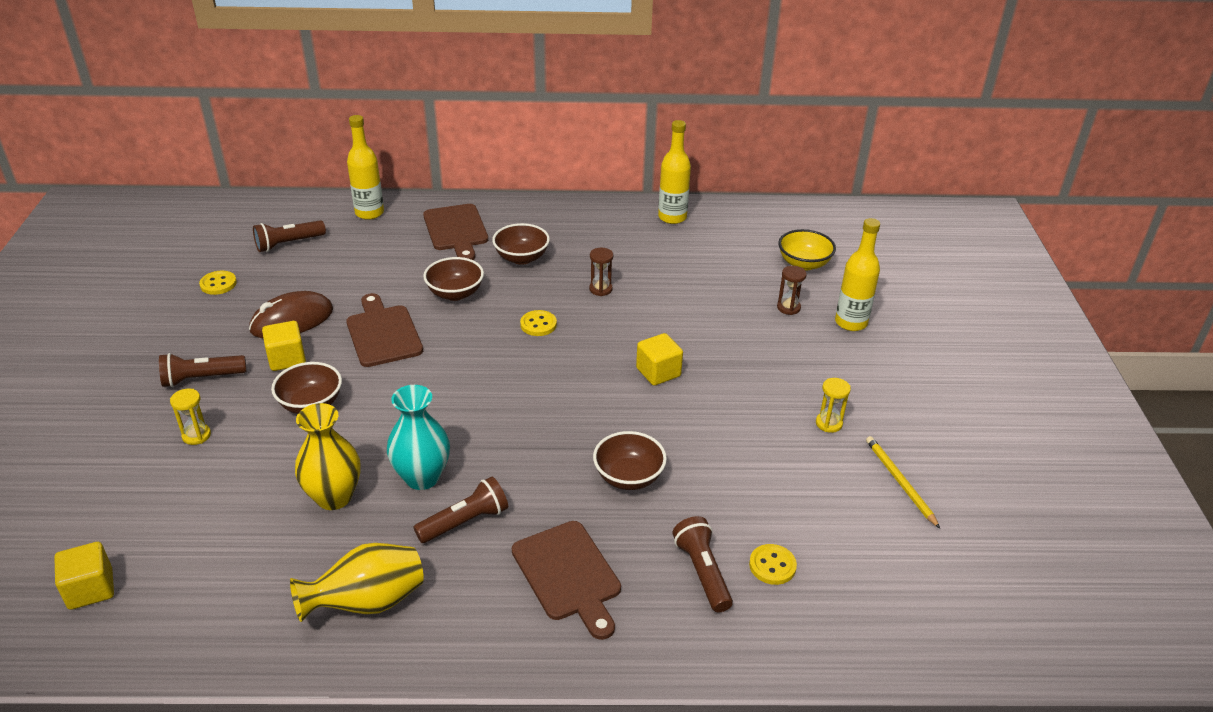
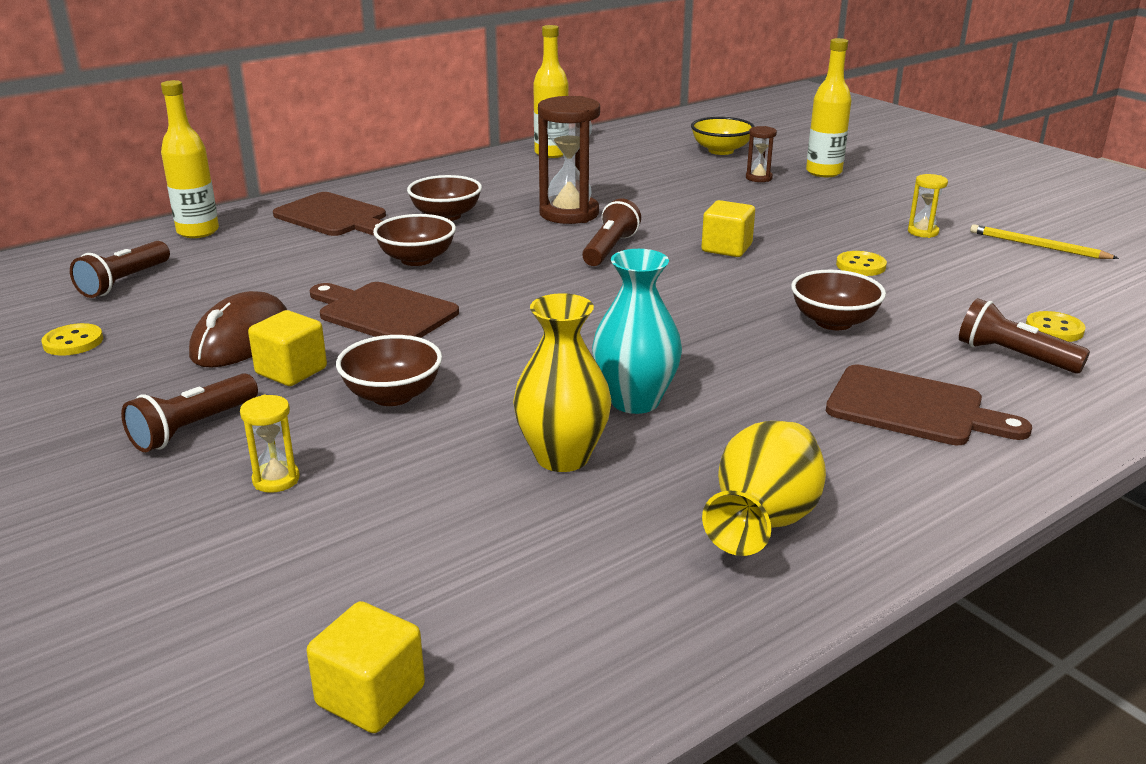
camera: 35 degrees left, 10 degrees down
brown flashlight [414,477,508,543] -> brown flashlight moved to [582,199,641,266]
yellow button [520,310,557,336] -> yellow button moved to [836,251,887,276]
brown hourglass [589,248,613,296] -> brown hourglass [538,96,600,224], size x2.07

